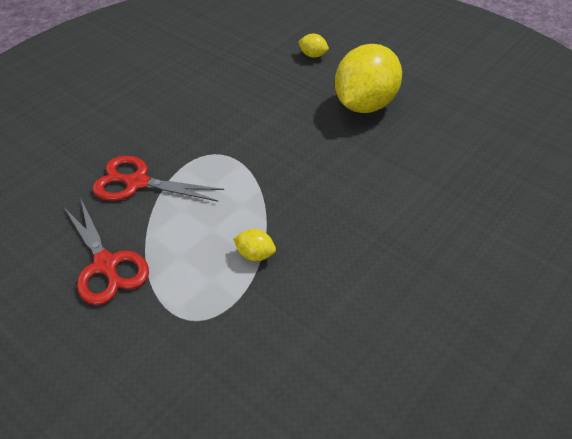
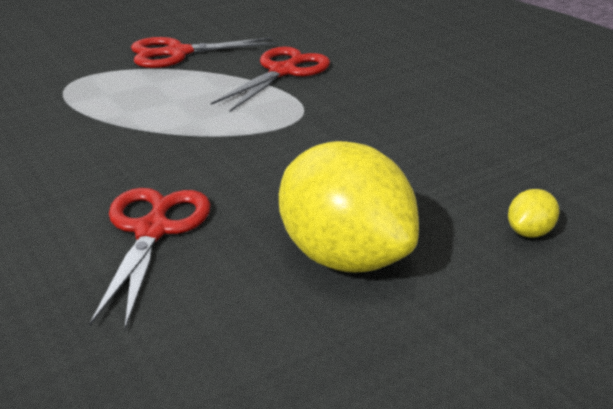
camera: 105 degrees right, 15 degrees down
yellow lemon [233,229,276,261] -> none
none -> red scissors [89,188,211,329]

